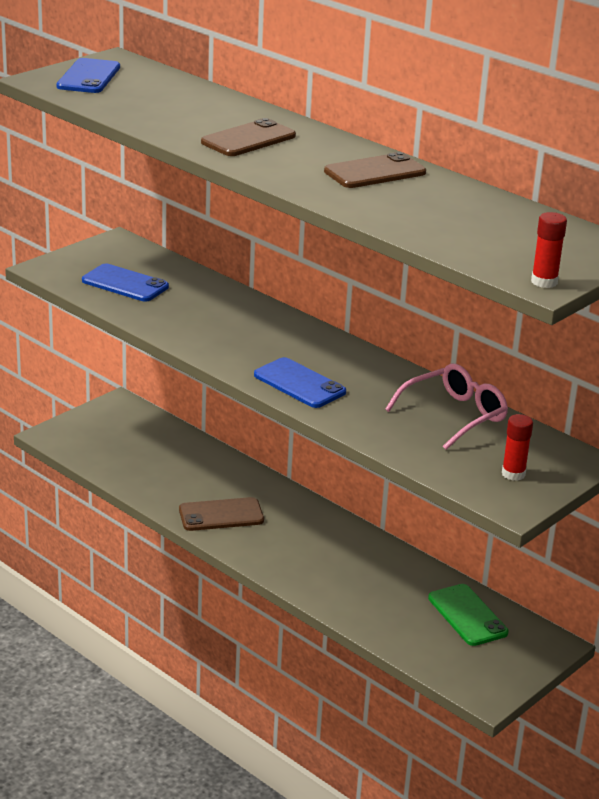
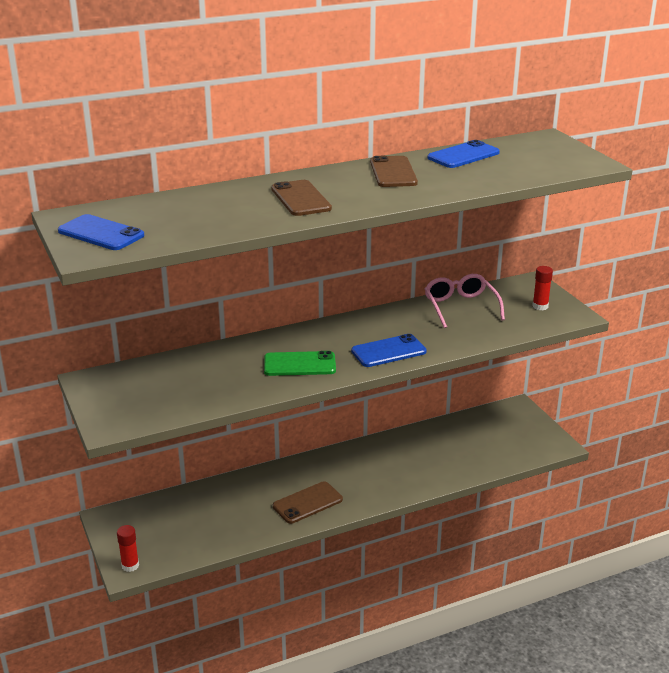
camera: 65 degrees left, 0 degrees up
blue phone [82,264,169,302] -> blue phone moved to [428,140,500,168]
brown phone [179,497,264,531] -> brown phone turned 45 degrees clockwise [273,481,343,524]
green phone [428,584,509,646] -> green phone moved to [264,351,336,376]
red glue stick [531,212,567,288] -> red glue stick moved to [117,525,139,572]

